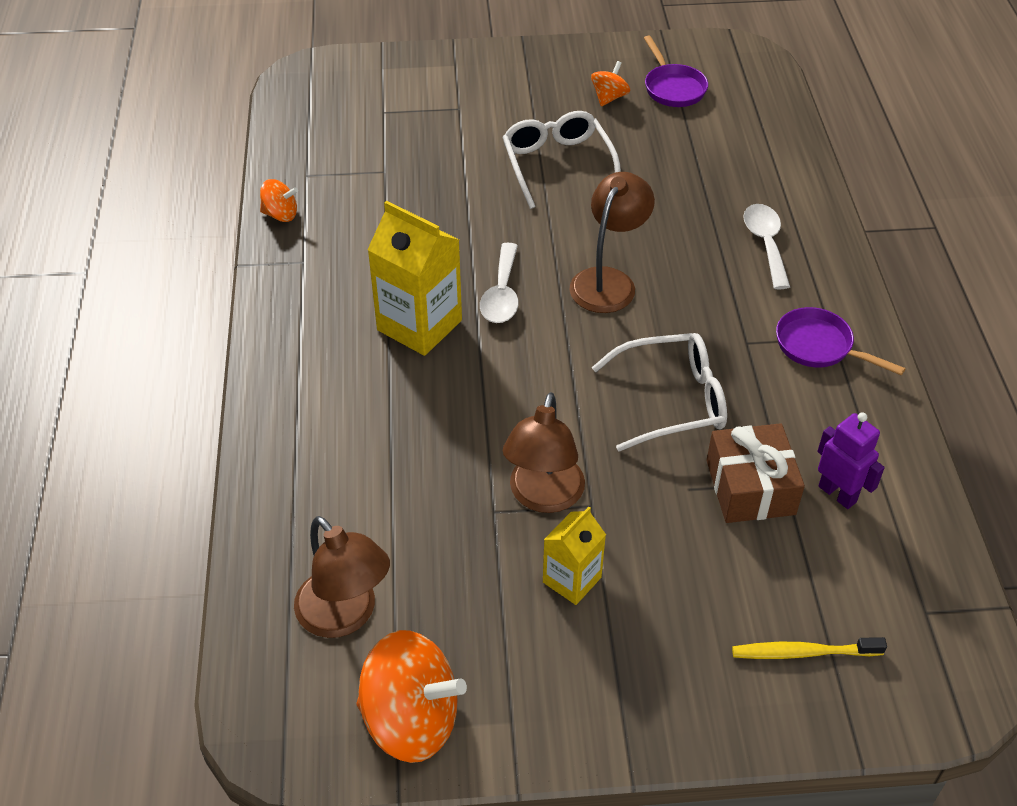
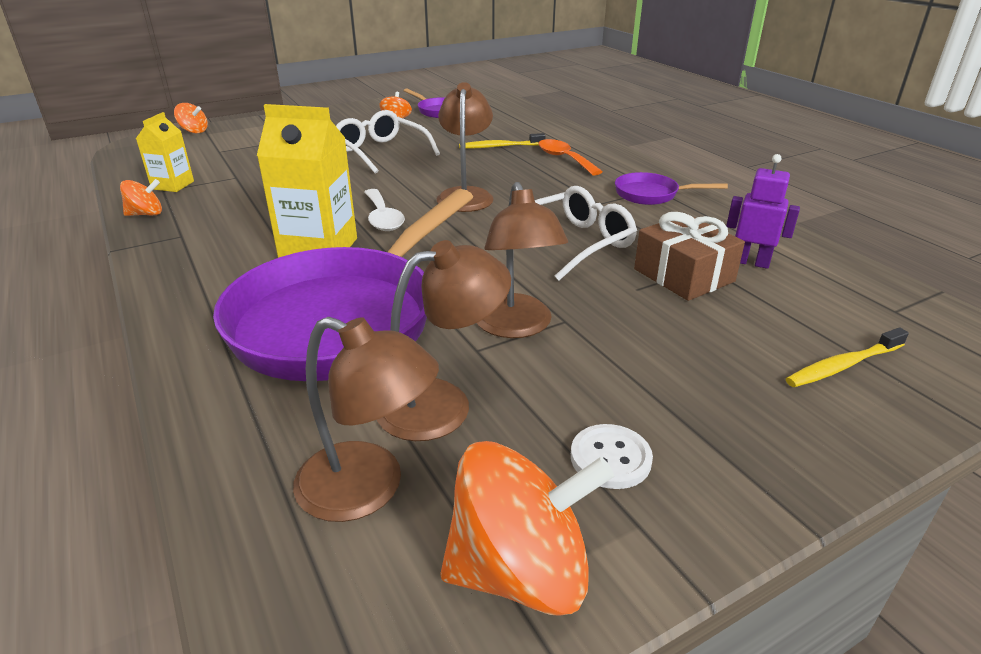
camera: 25 degrees left, 15 degrees down
yellow carton [543,507,606,605] -> yellow carton moved to [136,112,194,192]
white spoon [743,204,790,289] -> orange spoon [539,139,603,175]
none -> orange spinning top [174,103,208,133]
none -> purple pan [213,189,473,381]
none -> brown lamp [377,240,511,441]
none -> yellow toothbrush [459,133,546,149]
none -> white button [571,424,653,489]

